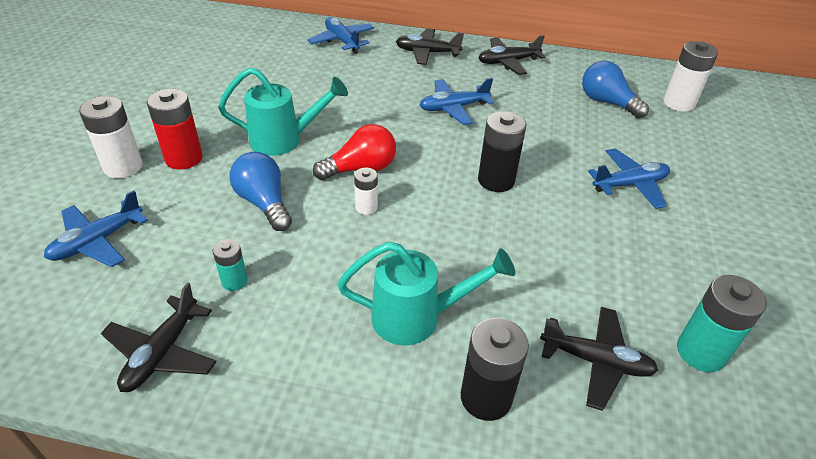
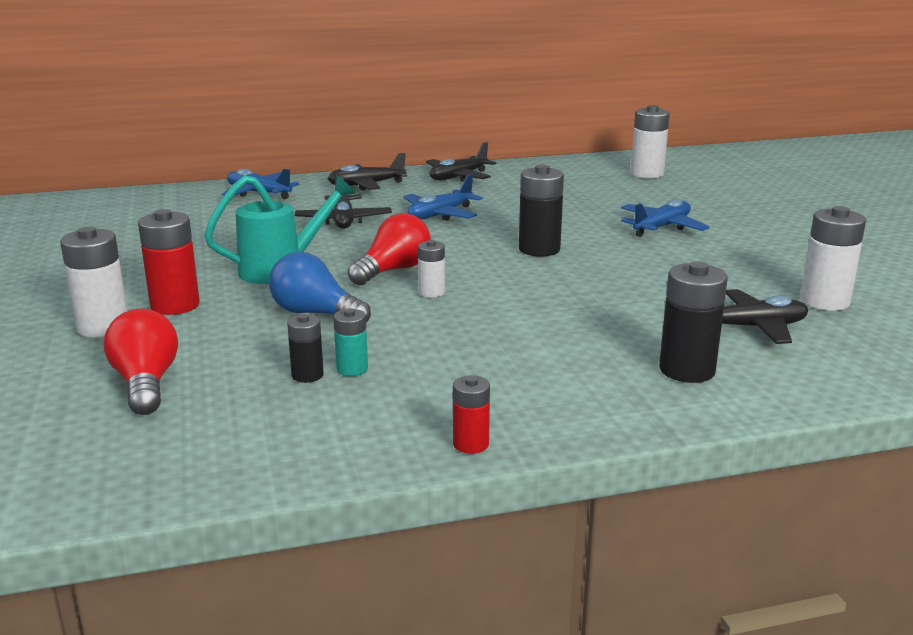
camera: 25 degrees left, 20 degrees down
blue plane [44,191,148,267] -> red light bulb [104,309,178,415]
black plane [101,282,217,392] -> black plane moved to [295,176,392,229]
turquoise watering can [337,242,515,346] -> none
blue light bulb [582,61,649,118] -> none
turquoise battery [677,275,767,372] -> white battery [800,206,866,311]
none -> black battery [287,314,324,383]
none -> red battery [453,375,490,454]

